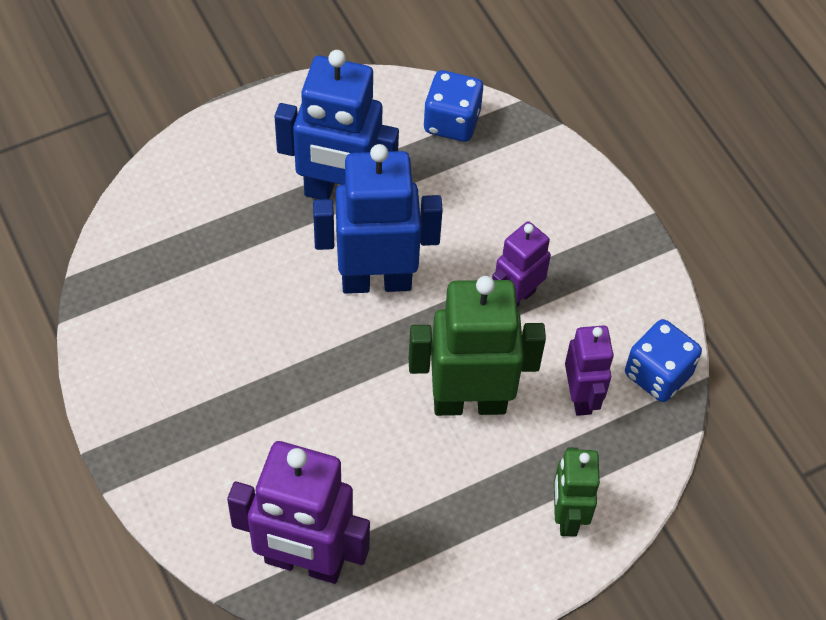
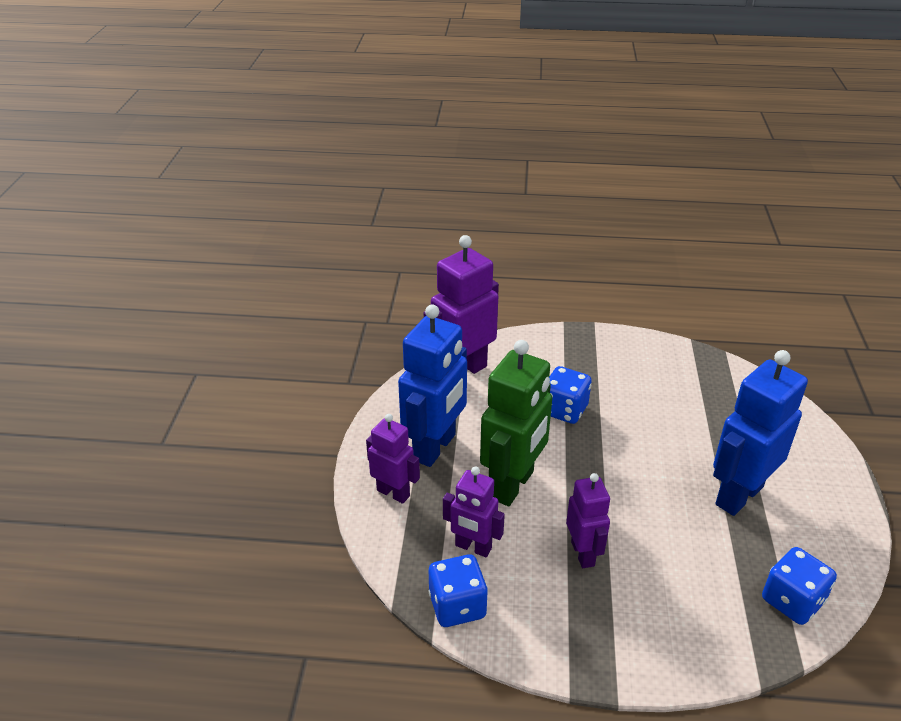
camera: 125 degrees right, 20 degrees down
blue robot [313,144,443,294] -> blue robot moved to [398,304,467,467]
green robot [554,447,600,537] -> purple robot [366,414,420,504]
none -> blue dice [549,366,592,424]

